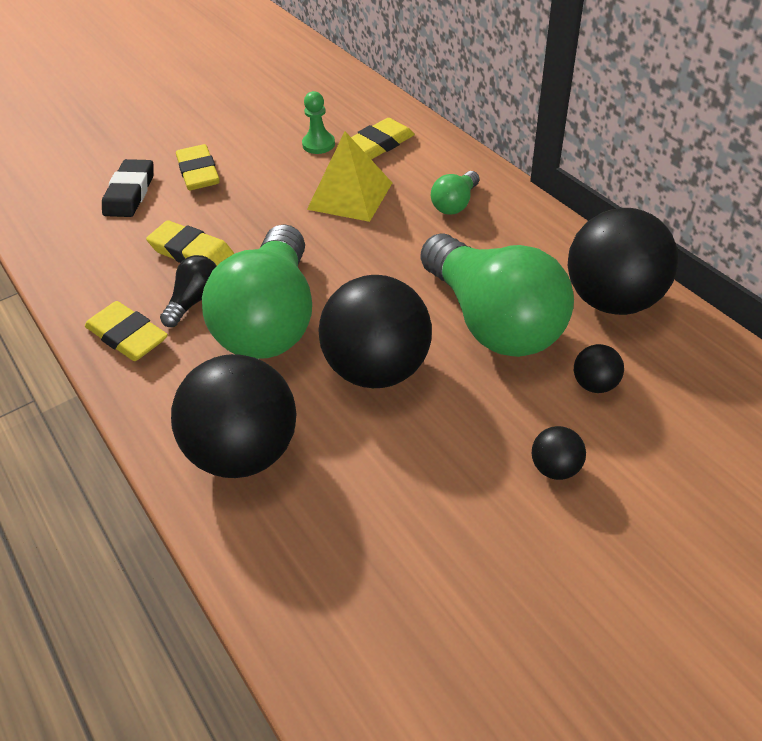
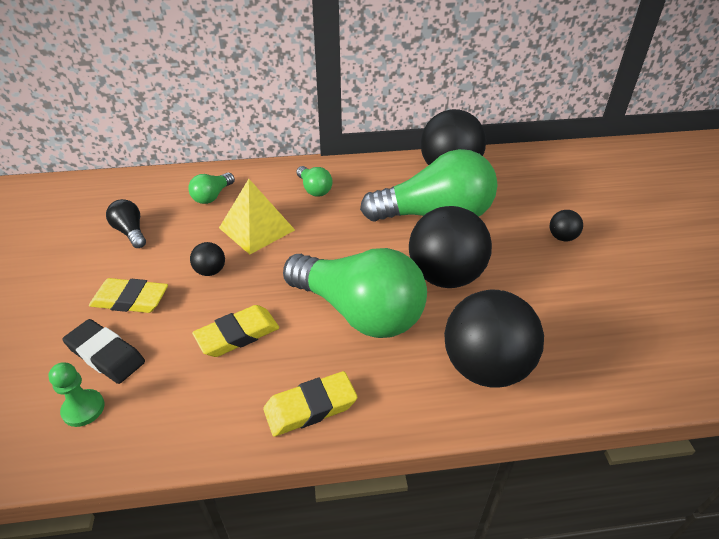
camera: 65 degrees left, 5 degrees down
black light bulb [160,255,217,327] -> black light bulb moved to [106,199,146,248]
green pawn [302,91,335,154] -> green pawn moved to [48,362,105,427]
yellow eraser [351,118,415,160] -> green light bulb [188,172,235,204]
black ball [574,344,624,393] -> black ball moved to [190,242,225,276]

